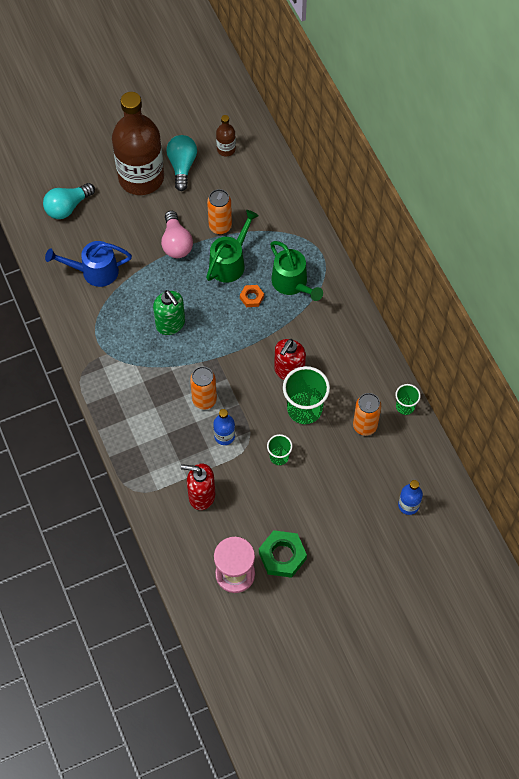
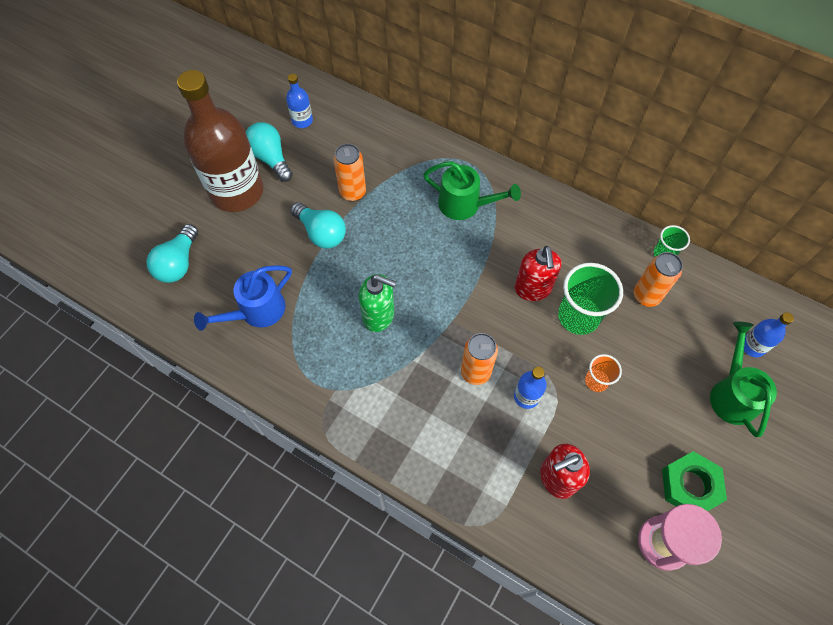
camera: 35 degrees left, 0 degrees up
pink light bulb [161,211,193,258] -> turquoise light bulb [290,202,346,249]
green watering can [206,210,259,283] -> green watering can moved to [710,322,777,437]
brown bottle [216,115,236,156] -> blue bottle [286,74,313,128]
orange nut [240,285,264,307] -> none
green cup [267,434,293,465] -> orange cup [585,354,622,392]

